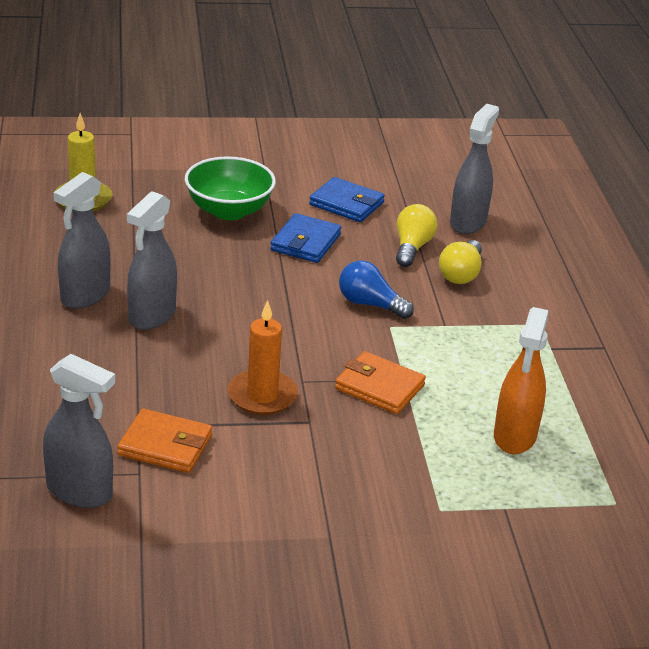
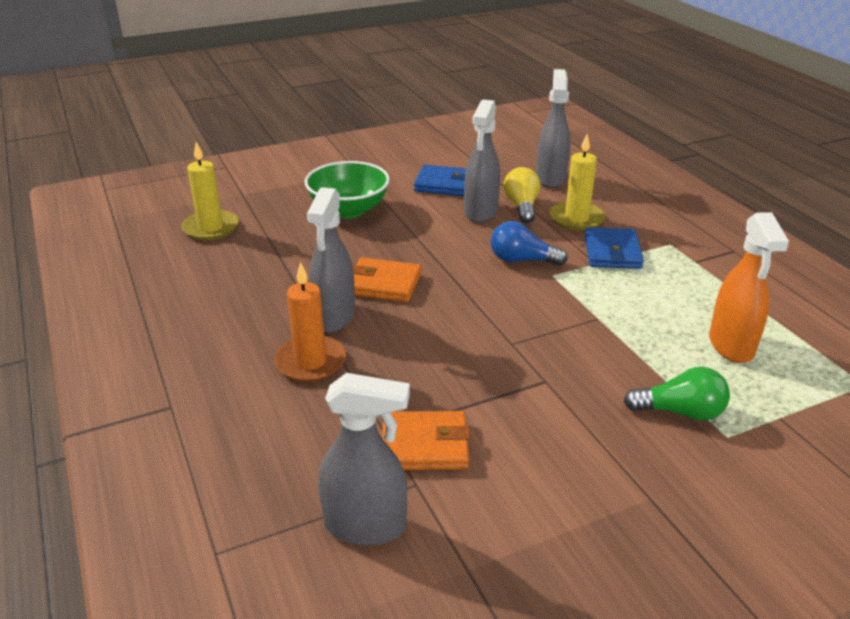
camera: 15 degrees left, 0 degrees up
grey spray bottle [53,172,110,309] -> grey spray bottle moved to [464,99,500,223]
orange candle [228,300,298,415] -> orange candle moved to [274,262,346,382]
blue wallet [270,213,341,263] -> blue wallet moved to [585,227,644,269]
orange wallet [335,351,426,414] -> orange wallet moved to [352,257,421,302]
yellow light bulb [439,240,482,284] -> yellow candle [550,134,605,231]
none -> green light bulb [624,367,730,421]

